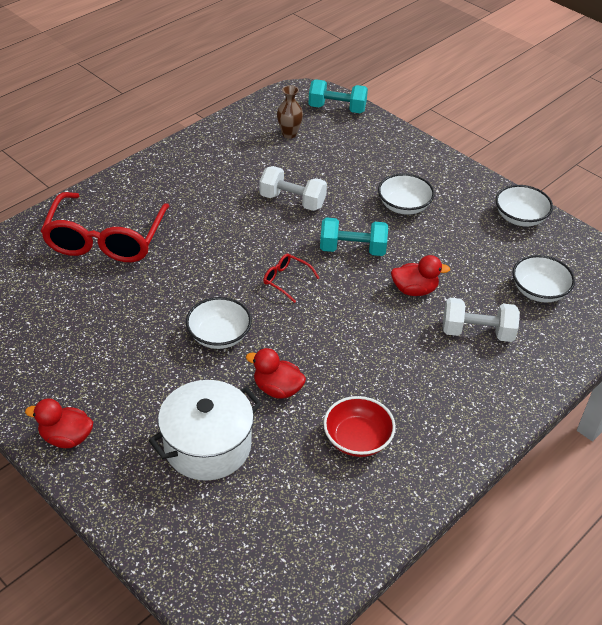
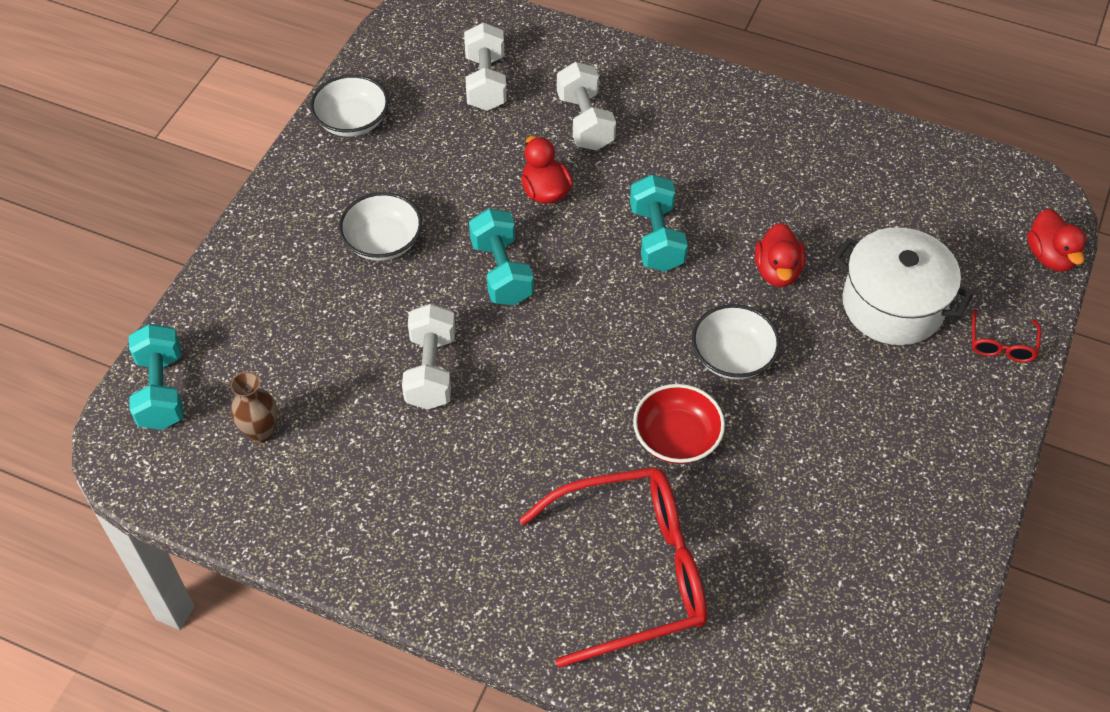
camera: 110 degrees left, 10 degrees up
red duck [25,398,93,448] -> red duck moved to [1027,209,1087,271]
red glasses [263,254,319,303] -> red glasses moved to [972,309,1041,362]
red bowl [323,396,396,457] -> red bowl moved to [633,384,725,464]
white bowl [512,255,575,303] -> white dumbbell [464,23,507,111]
none -> turquoise dumbbell [630,175,688,272]

